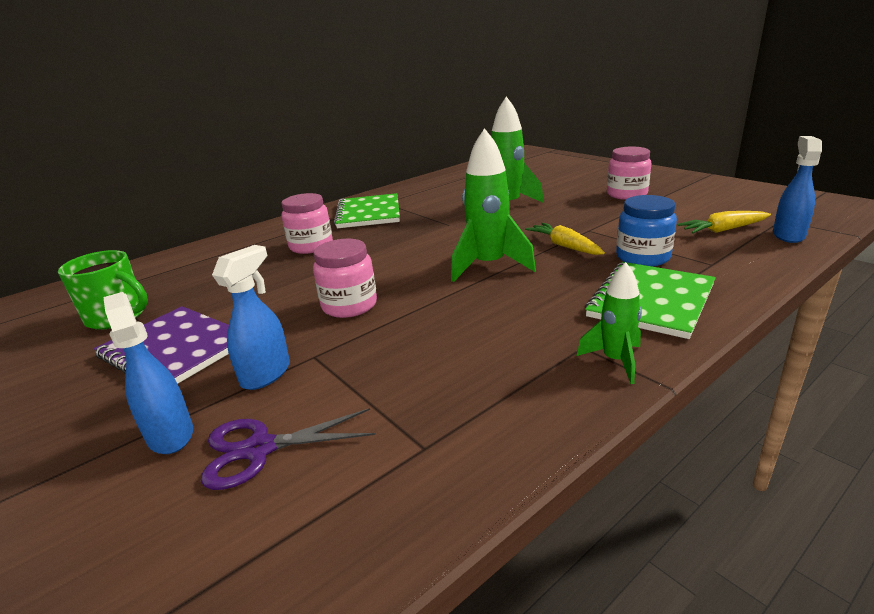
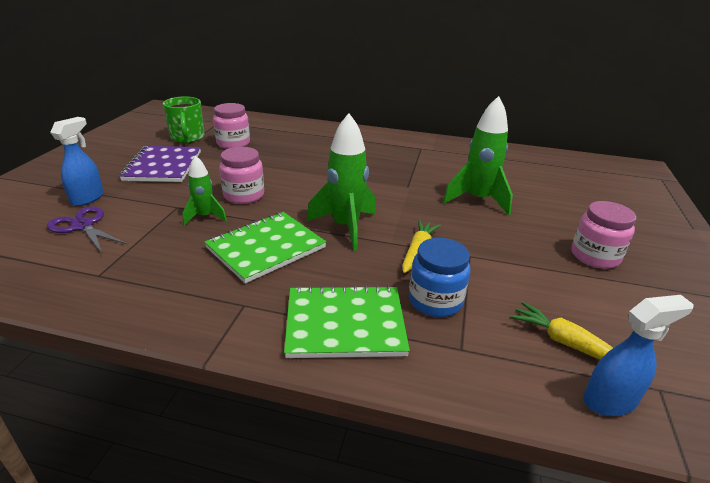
camera: 50 degrees right, 5 degrees up
blue spray bottle [212,245,290,390] -> none
pink jar [282,193,333,254] -> pink jar moved to [213,103,250,149]
green notebook [334,193,400,228] -> green notebook moved to [204,212,326,283]
green rocket [577,262,642,384] -> green rocket moved to [182,155,227,225]

